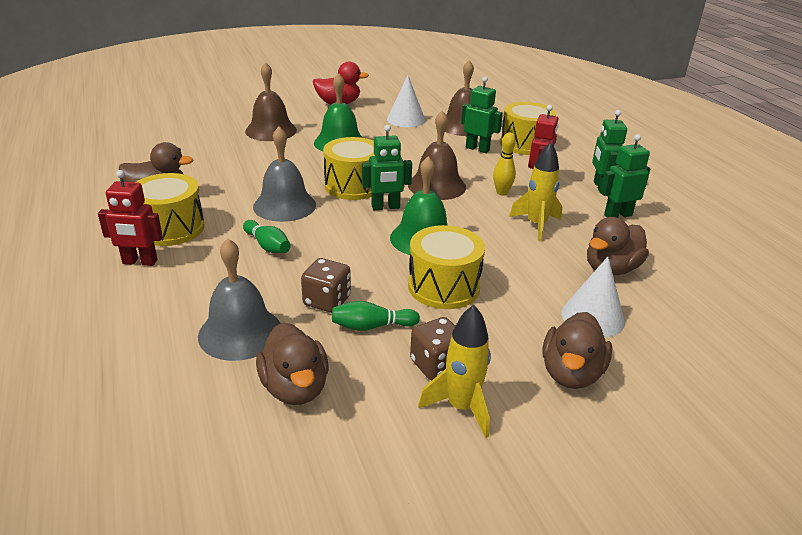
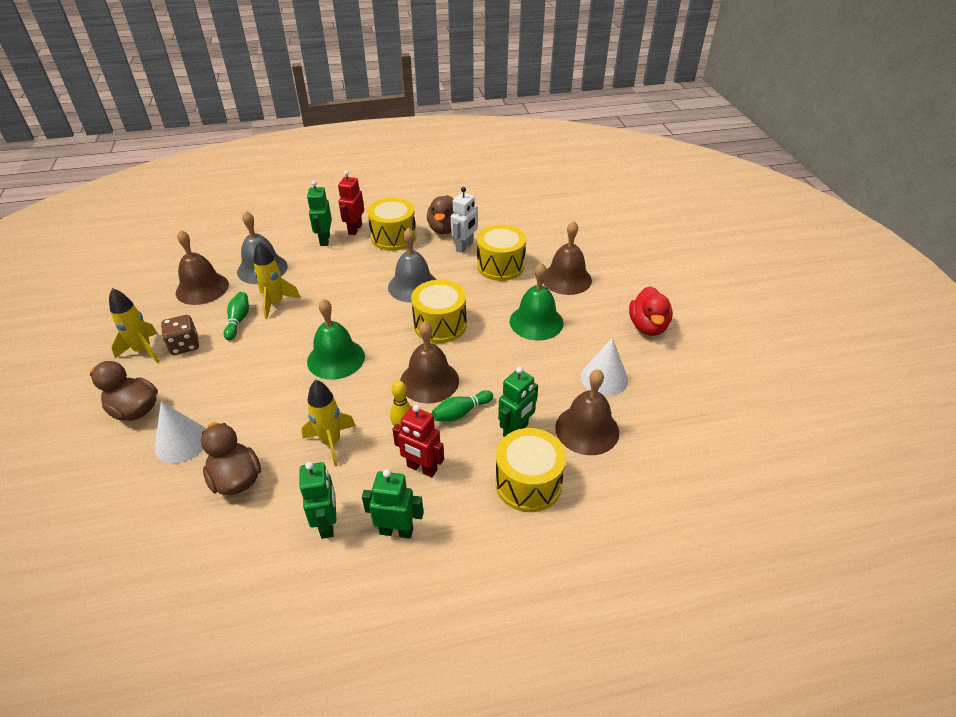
camera: 100 degrees right, 10 degrees up
green bowling pin [243,220,291,253] -> green bowling pin moved to [432,390,493,421]
brown duck [256,322,329,405] -> brown bell [176,230,229,305]
brown dice [301,258,351,313] -> yellow rocket [254,242,301,319]
green robot [362,125,412,210] -> green robot moved to [307,181,332,246]
yellow drum [408,225,485,309] -> yellow drum moved to [477,225,526,281]
none -> white robot [451,187,478,253]

